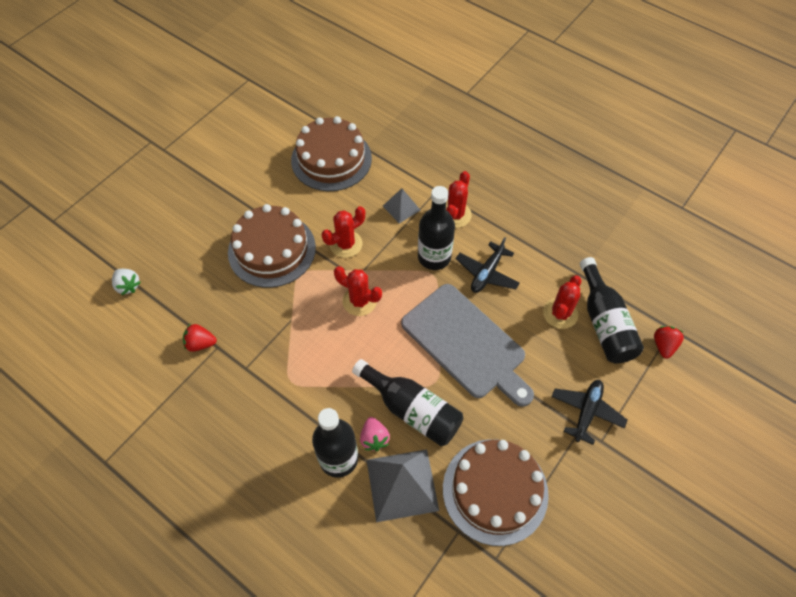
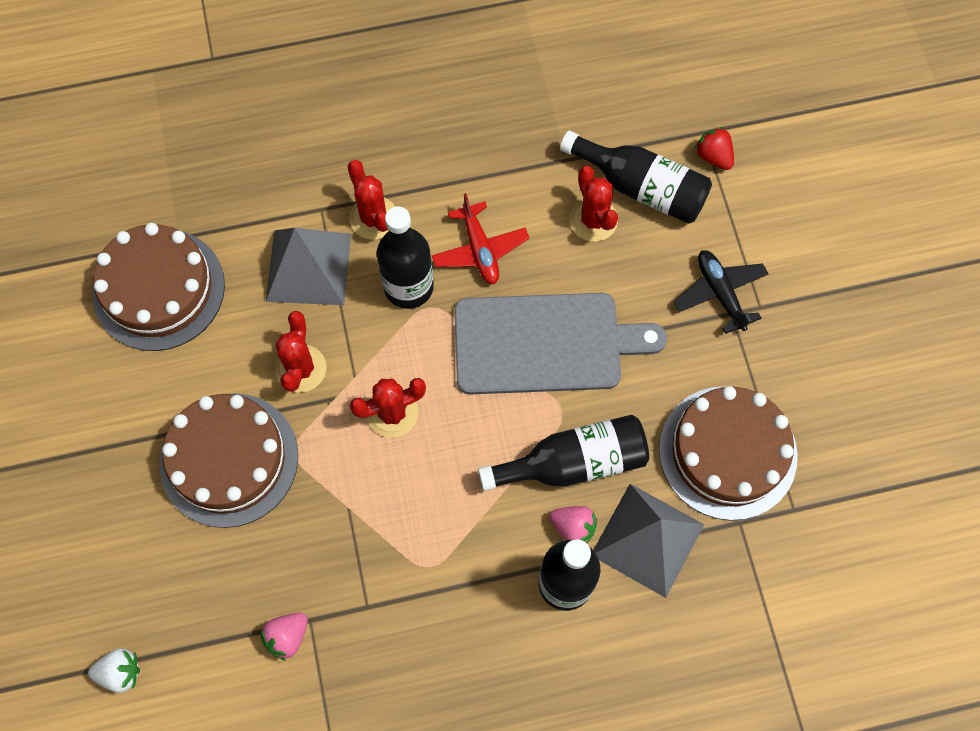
camera: 50 degrees left, 10 degrees up
red strawberry [183,324,217,352] -> pink strawberry [261,613,308,661]
grey pyramid [383,188,420,224] -> grey pyramid [266,228,351,305], size x1.84
black plane [456,237,520,293] -> red plane [432,193,530,284]

